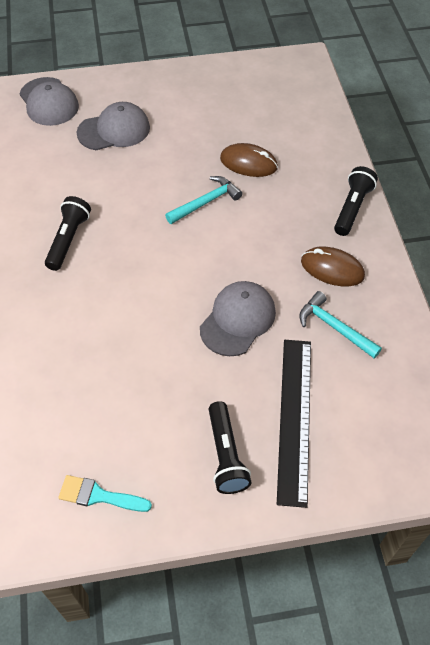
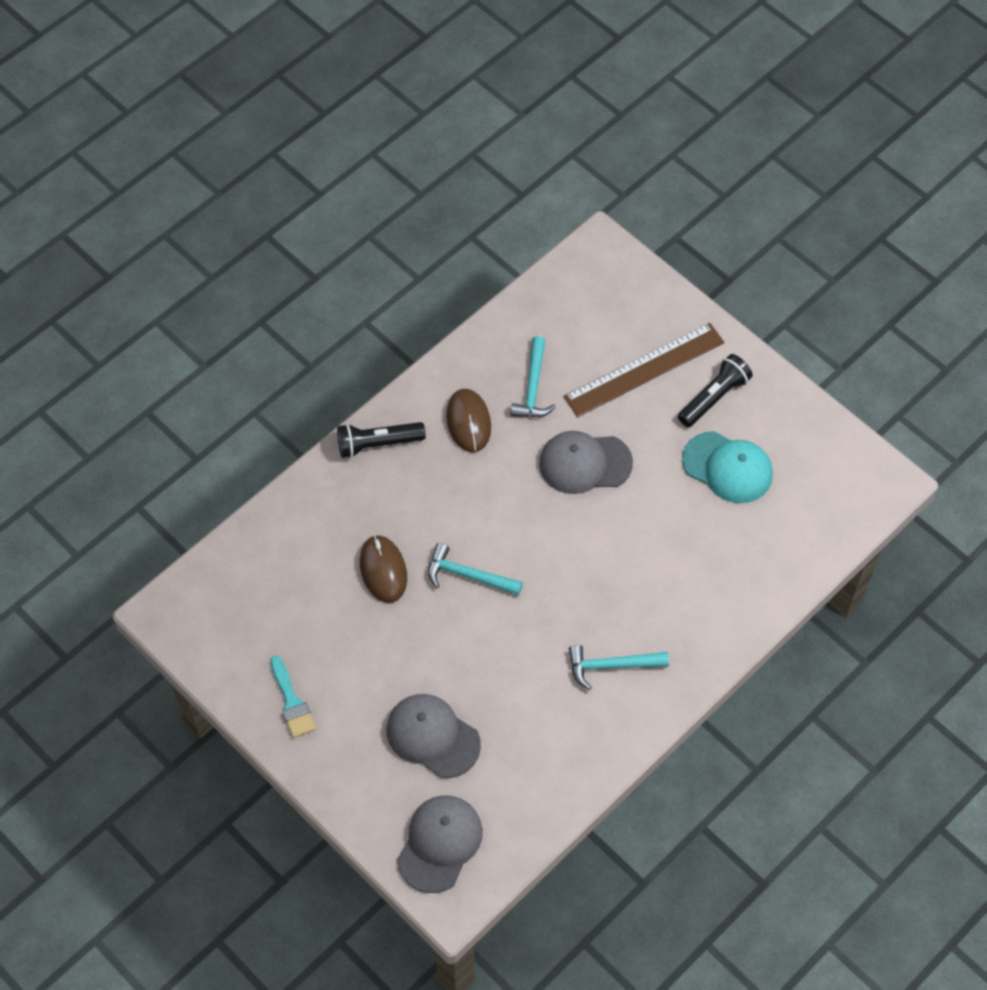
camera: 125 degrees left, 5 degrees up
black flashlight [45,196,91,271] -> turquoise hammer [569,645,669,690]
turquoise brush [58,475,152,512] -> turquoise brush moved to [271,656,316,738]
black ruler [277,340,311,508] -> brown ruler [563,323,724,417]
none -> turquoise cap [682,431,773,503]

